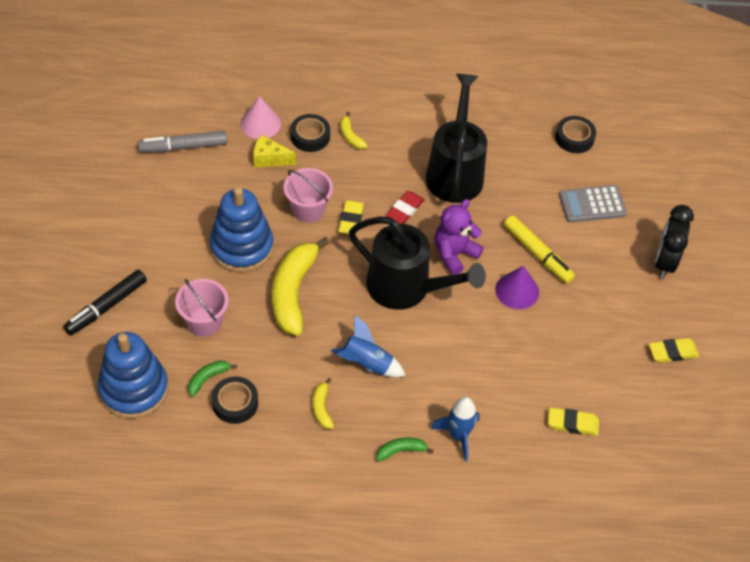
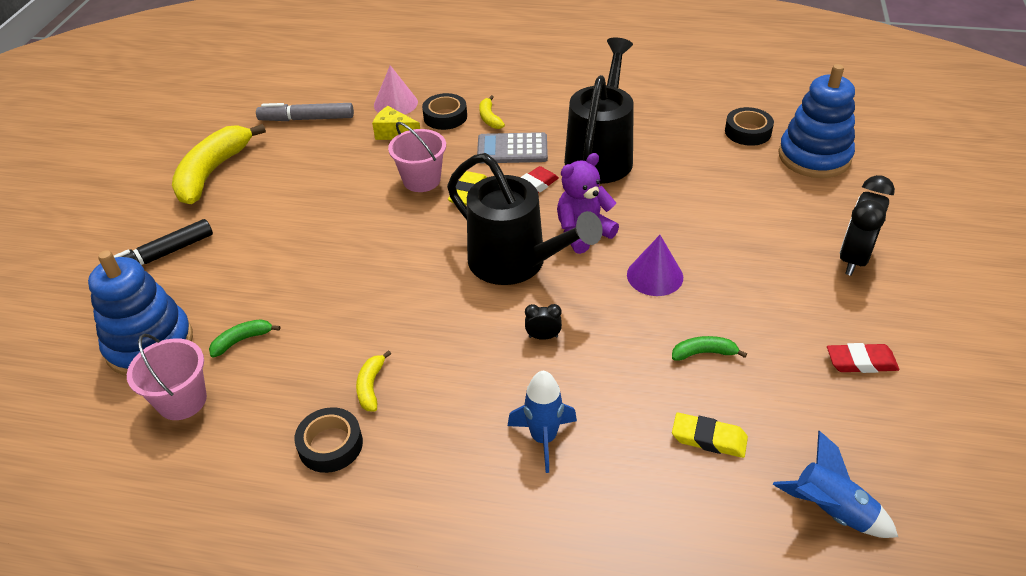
camera: 15 degrees right, 10 degrees down
pink bucket [175,279,229,337] -> pink bucket moved to [127,334,207,420]
blue stacking toy [210,187,273,272] -> blue stacking toy moved to [778,64,855,178]
black tape [212,377,258,424] -> black tape moved to [294,407,363,473]
yellow banana [272,237,329,336] -> yellow banana moved to [172,124,266,204]
blue rocket [331,315,406,377] -> blue rocket moved to [773,431,898,538]
green banana [376,438,434,462] -> green banana moved to [672,336,747,361]
yellow marker [504,215,575,283] -> none
grey calculator [559,185,627,222] -> grey calculator moved to [477,132,548,163]
yellow eraser [649,338,699,362] -> red eraser [827,343,899,373]
none -> black clock [525,304,562,340]

